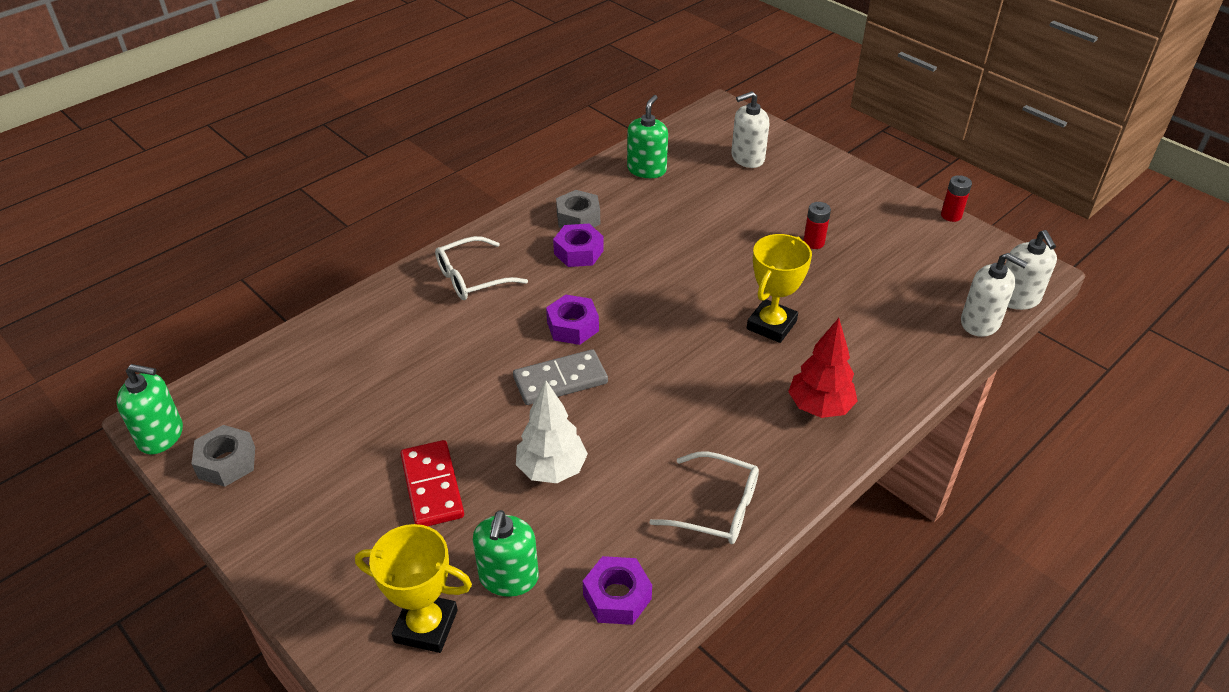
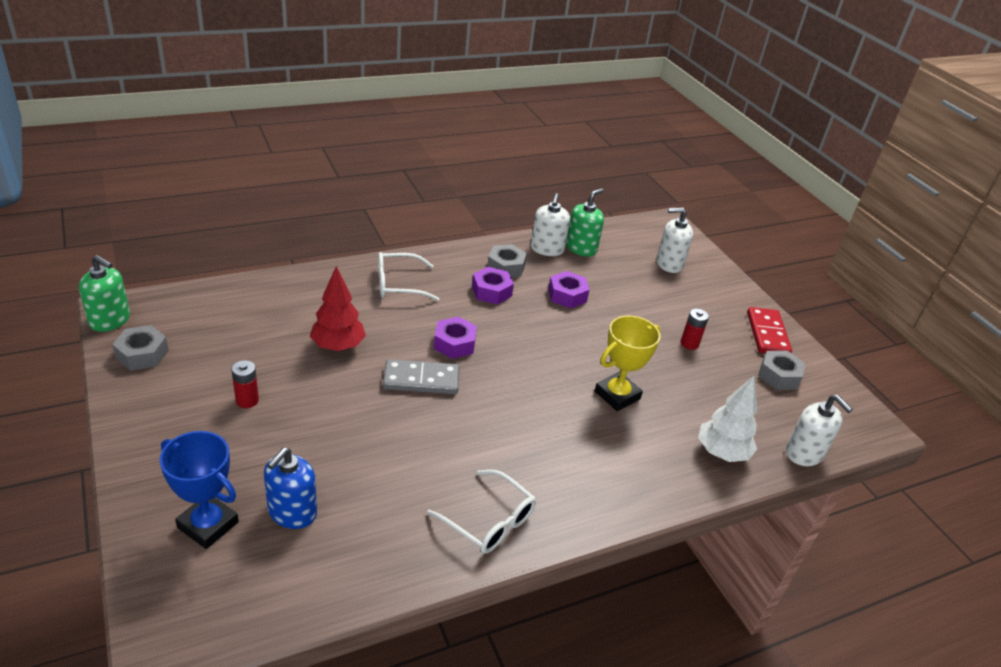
camera: 15 degrees right, 5 degrees down
yellow trophy [355,524,472,653] -> blue trophy [159,431,239,549]
red domino [400,440,464,526] -> red domino moved to [747,307,792,353]
green soap dispenser [473,510,539,597] -> blue soap dispenser [264,447,317,529]
white tree [516,380,588,483] -> white tree moved to [698,376,757,462]
purple nut [583,556,652,625] -> purple nut moved to [548,271,589,308]
red tree [788,318,858,418] -> red tree moved to [310,266,366,351]
red battery [941,175,972,222] -> red battery moved to [231,360,259,408]
white soap dispenser [1005,230,1057,310] -> white soap dispenser moved to [531,193,570,256]
none -> grey nut [758,351,805,390]

